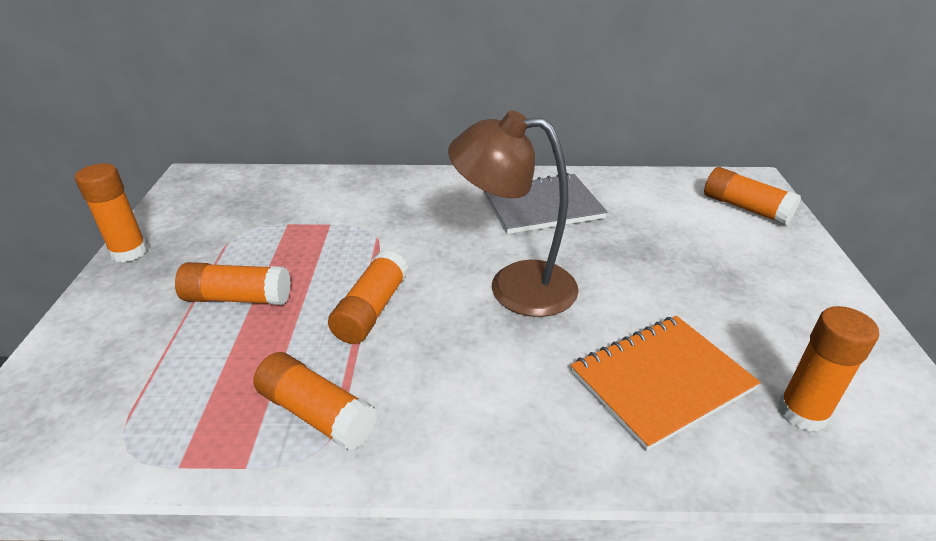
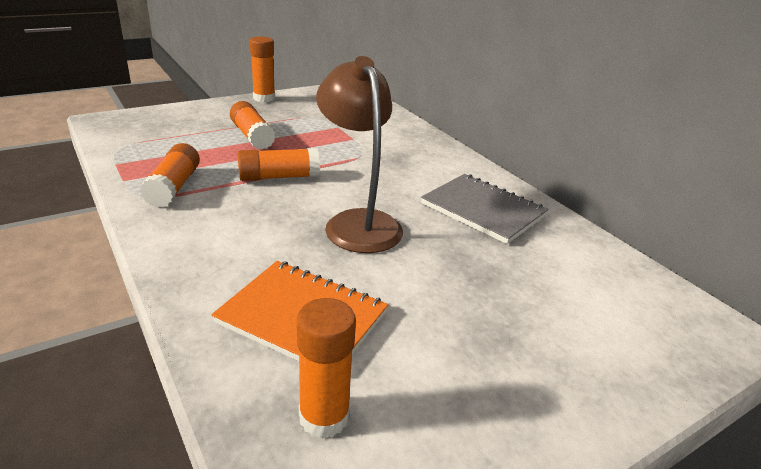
camera: 55 degrees right, 5 degrees down
orange glue stick [704,167,801,225] -> none

